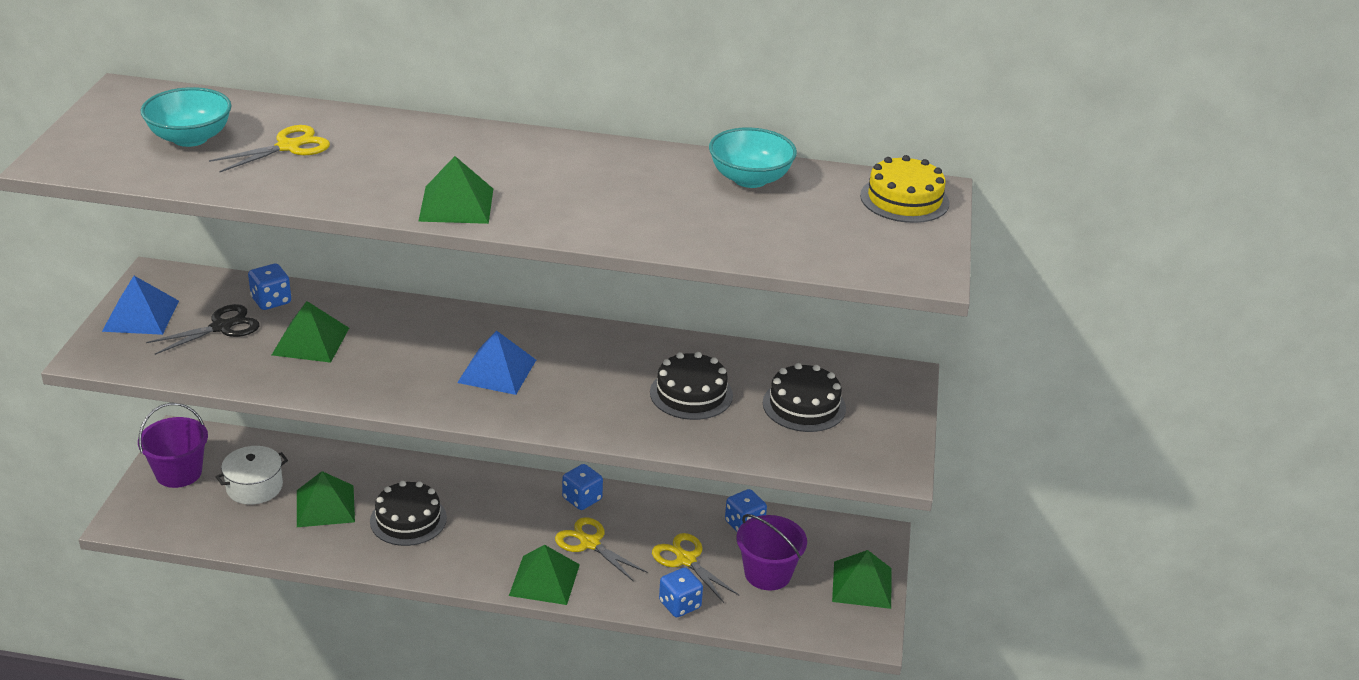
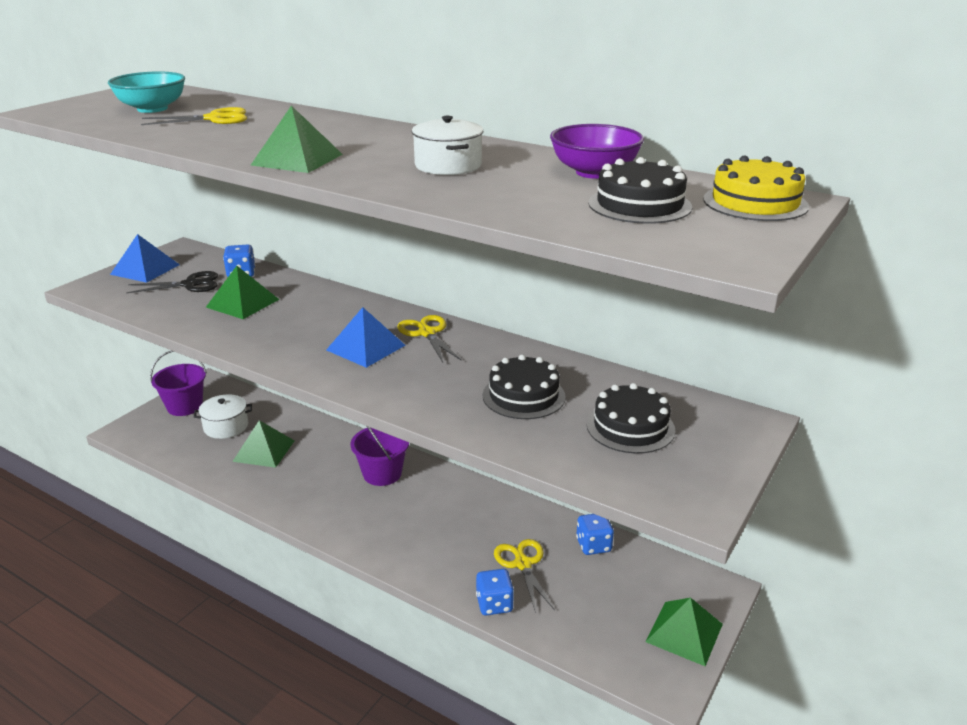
camera: 25 degrees right, 5 degrees down
black cake [370,481,447,546] -> black cake moved to [588,157,692,224]
green pyramid [509,545,580,605] -> none
yellow scissors [555,517,647,582] -> yellow scissors moved to [397,315,462,363]
blue dice [562,464,603,510] -> none
turquoise bowl [709,127,797,188] -> purple bowl [550,124,644,179]
purple bucket [737,514,807,591] -> purple bucket moved to [351,426,409,486]
none -> white pot [412,116,483,175]

